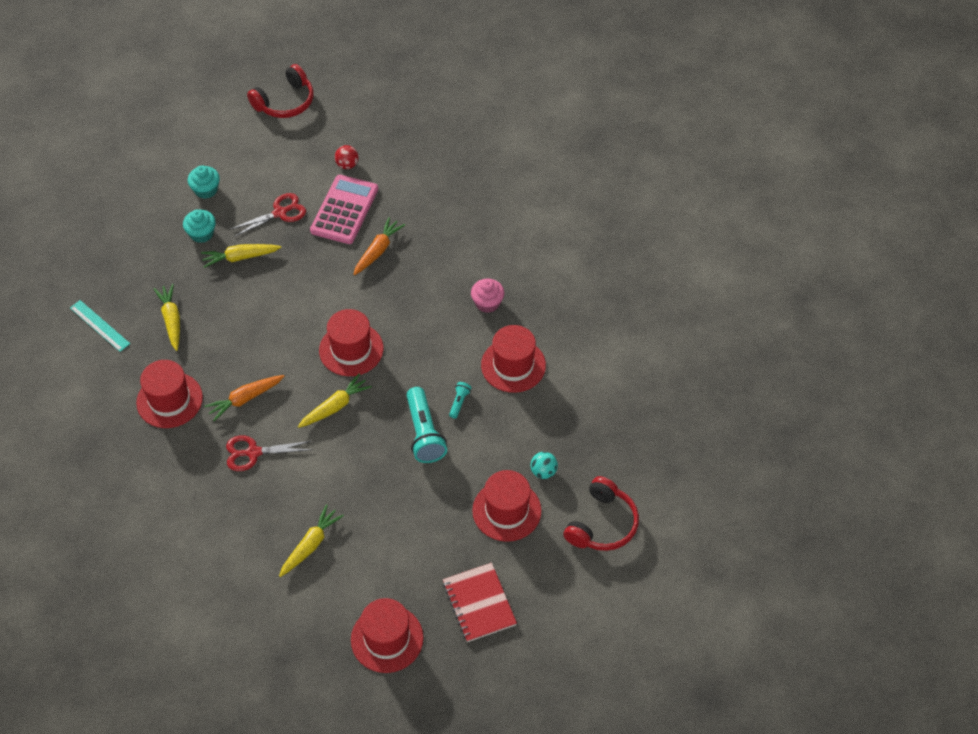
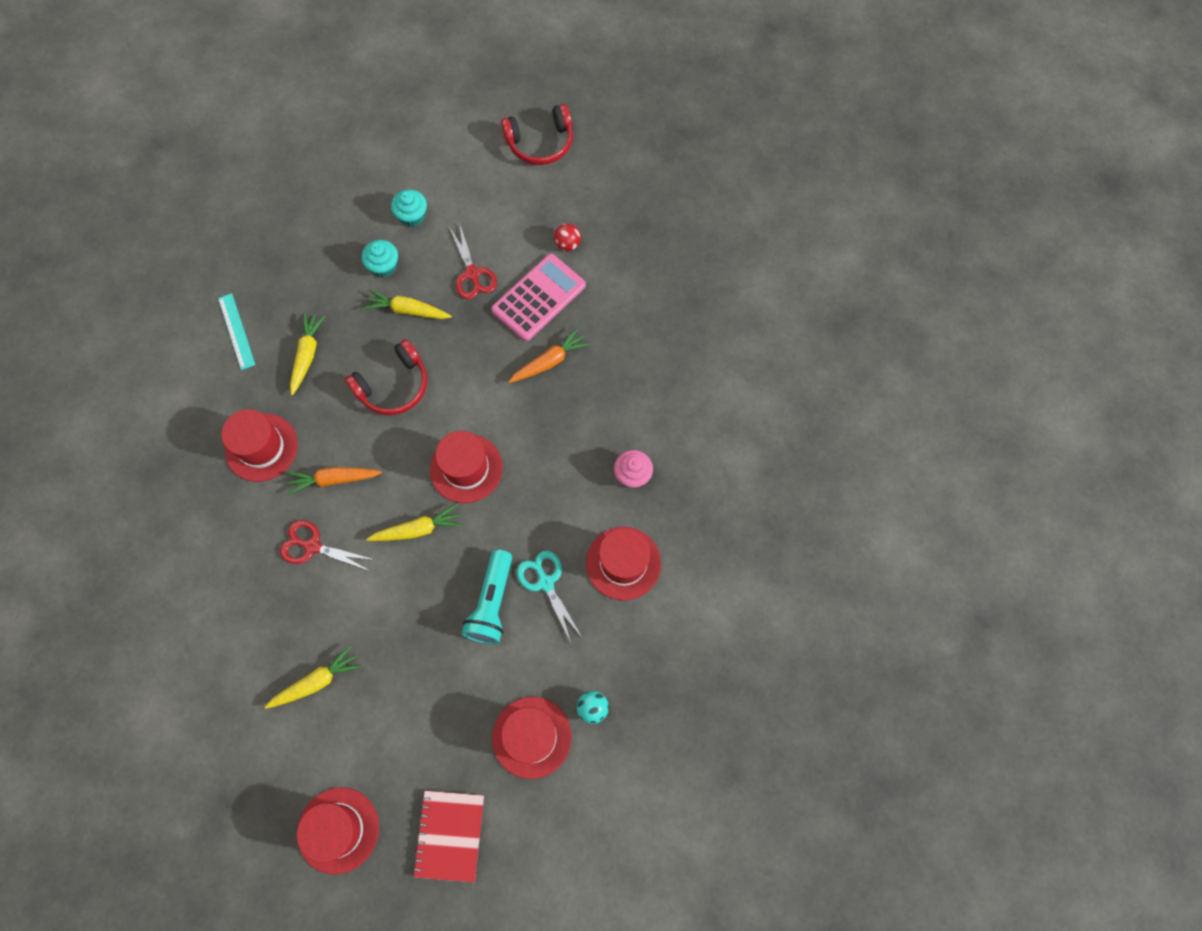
camera: 25 degrees right, 15 degrees up
red scissors [229,193,306,237] -> red scissors turned 75 degrees clockwise [450,223,497,299]
turquoise flashlight [449,382,472,418] -> turquoise scissors [517,550,582,642]
red headphones [563,476,639,551] -> red headphones moved to [345,339,427,415]

